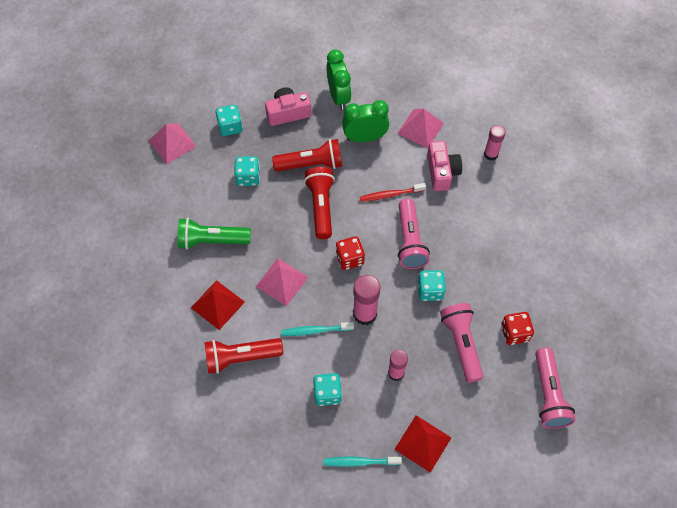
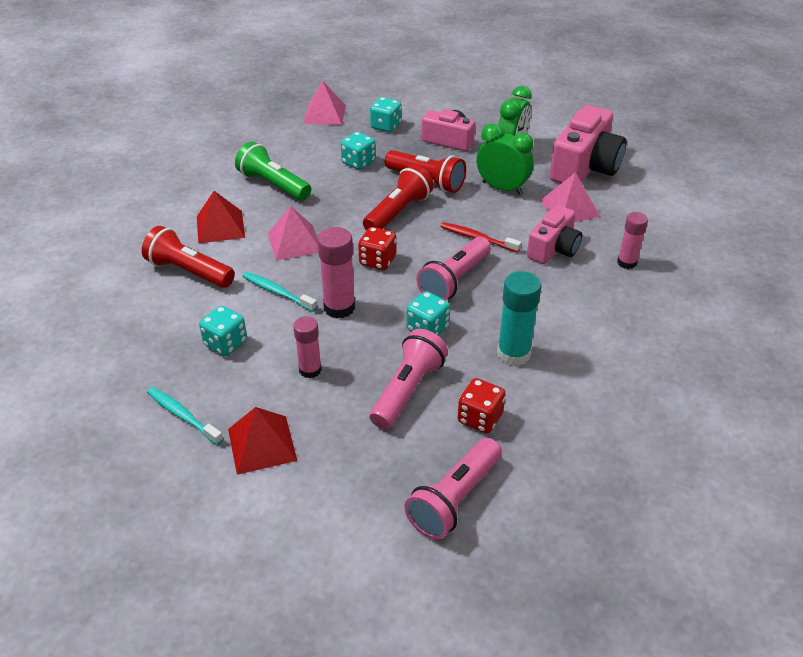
camera: 40 degrees right, 20 degrees down
none -> turquoise glue stick [497,271,541,366]
none -> pink camera [549,105,626,183]

